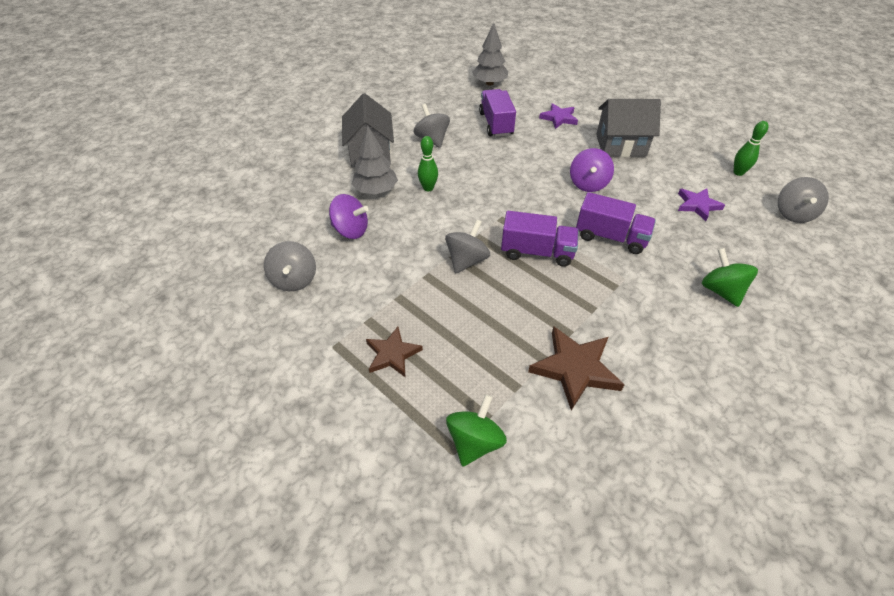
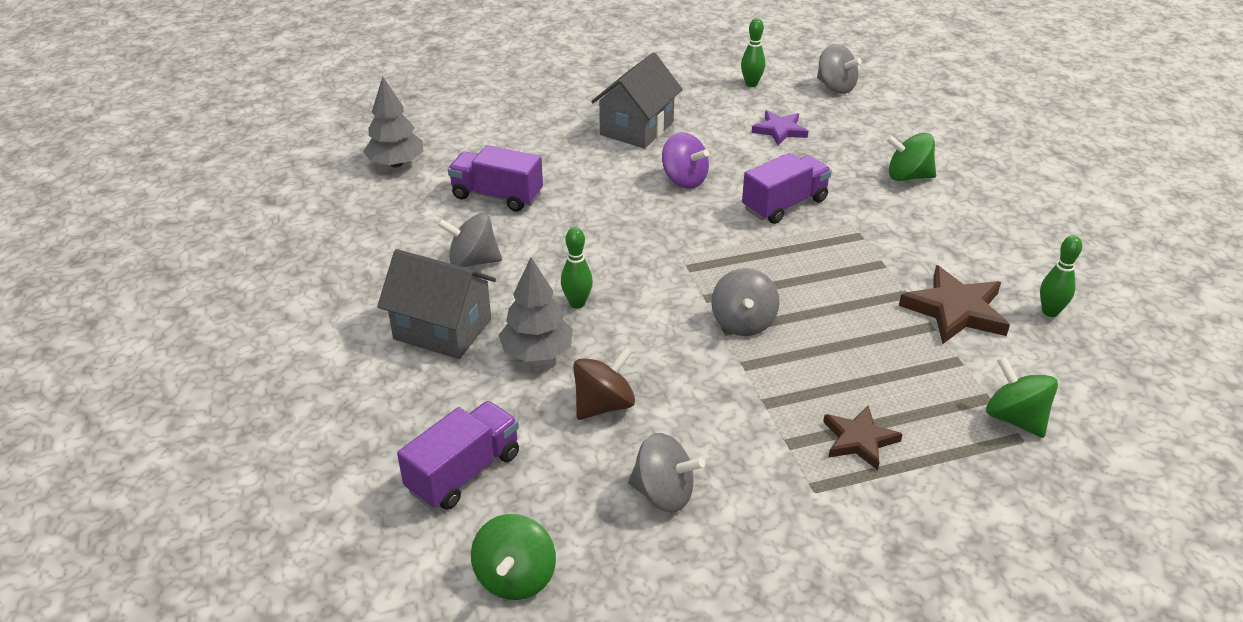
camera: 60 degrees left, 10 degrees down
purple spinning top [329,194,369,239] -> brown spinning top [573,347,635,420]
grey spinning top [445,219,490,273] -> grey spinning top turned 150 degrees counterclockwise [711,268,780,336]
purple truck [501,211,579,267] -> purple truck moved to [397,401,519,510]
purple star [539,103,578,129] -> none
none -> green spinning top [471,514,556,600]
none -> green bowling pin [1040,235,1082,317]

